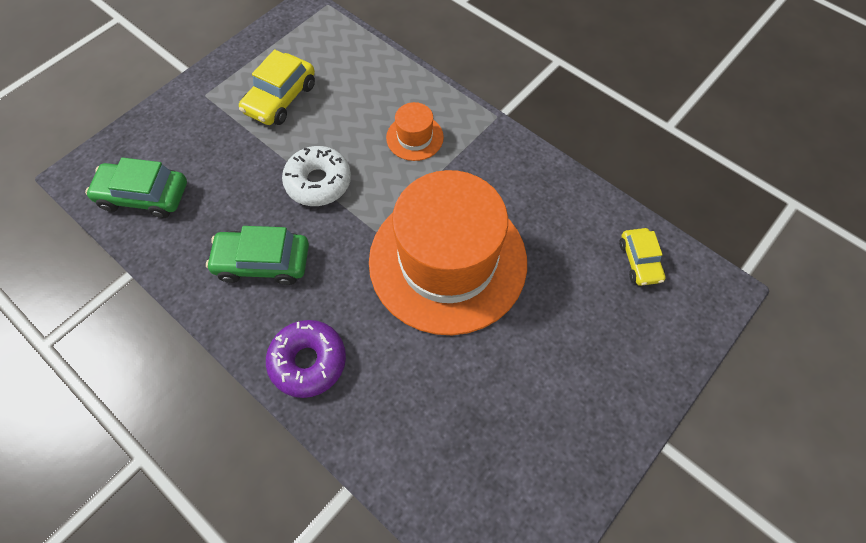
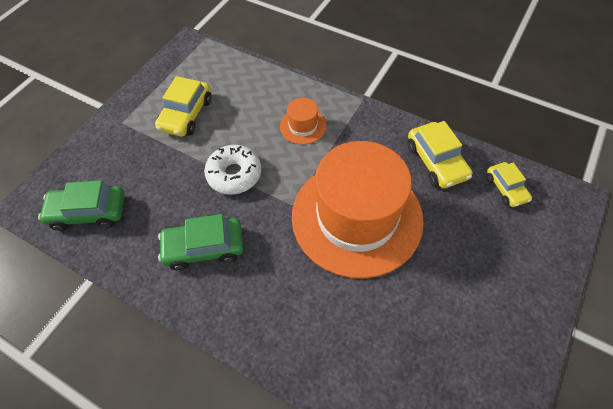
camera: 10 degrees left, 5 degrees down
purple donut [266,320,346,398] -> none
none -> yellow car [407,121,473,188]

